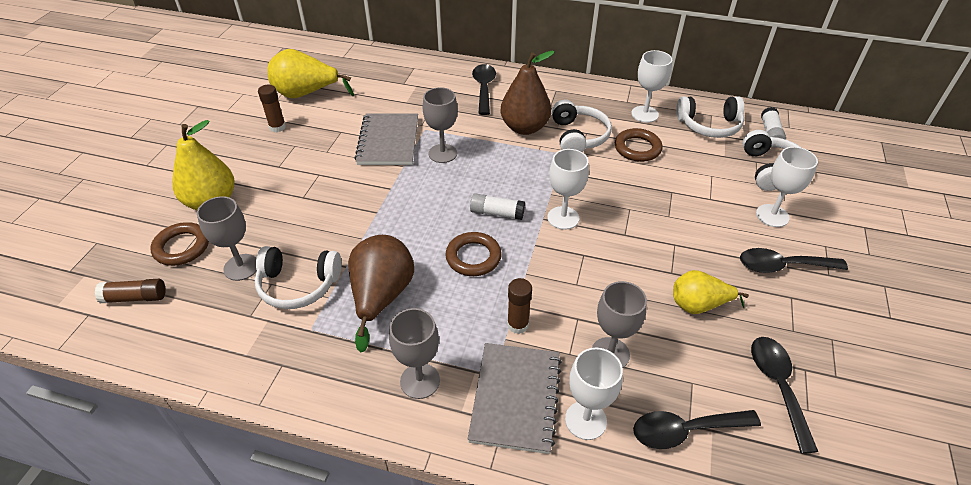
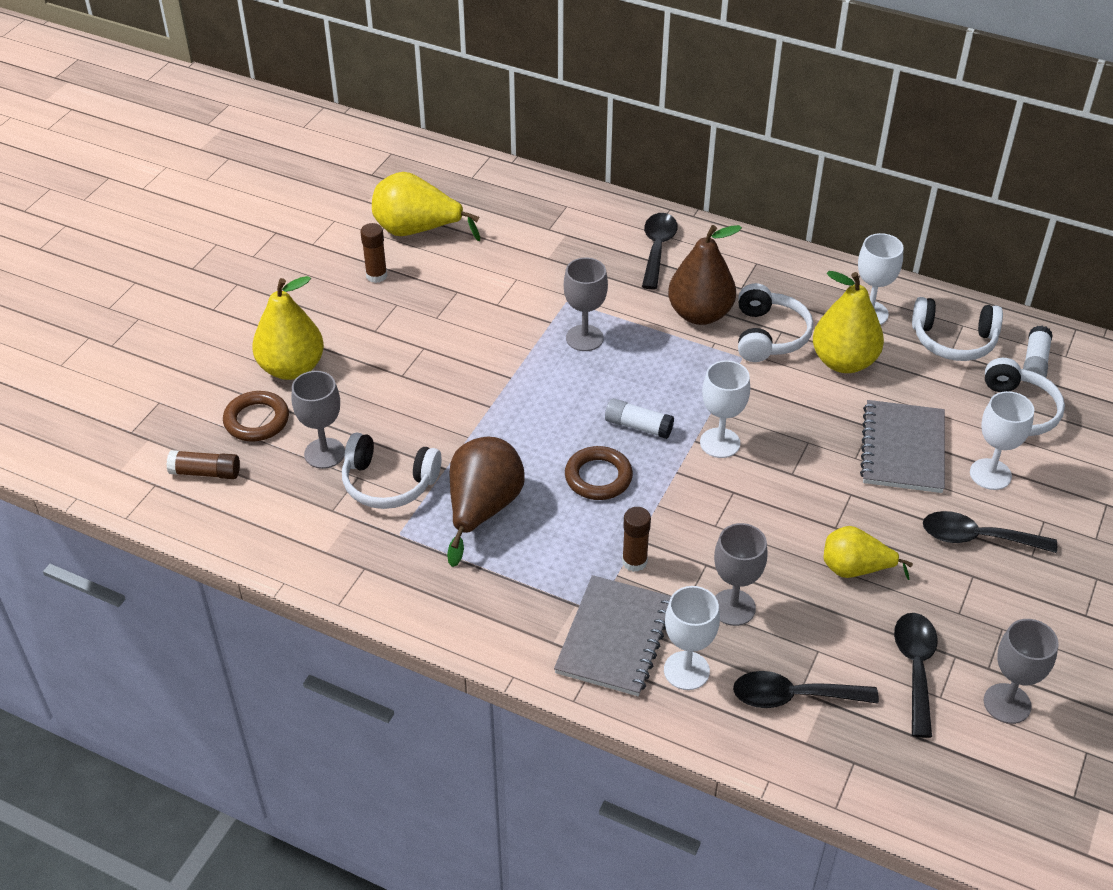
camera: 10 degrees right, 0 degrees up
grey notebook [354,114,418,165] -> grey notebook moved to [860,400,945,493]
grey goblet [389,308,440,399] -> grey goblet moved to [984,619,1058,724]
brown ring [615,128,662,162] -> yellow pear [813,271,884,373]

